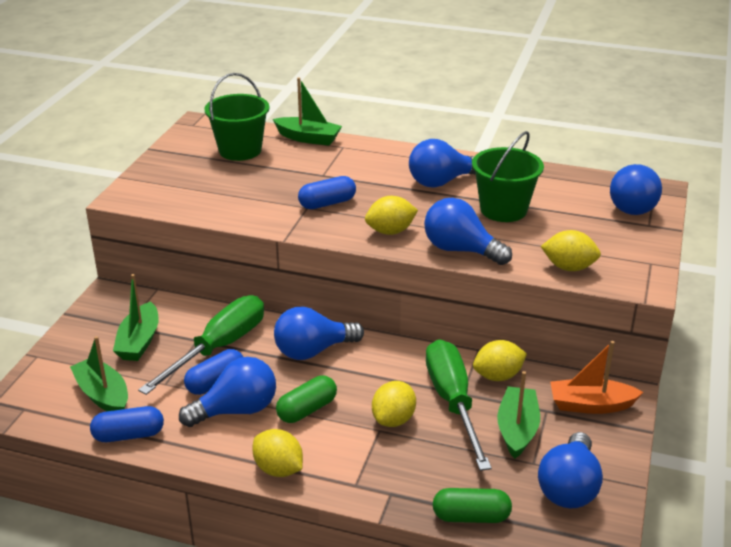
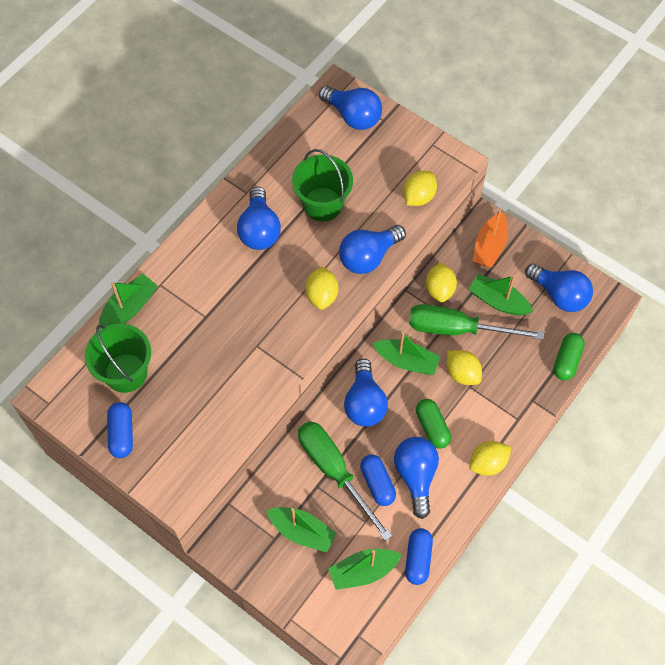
camera: 70 degrees left, 30 degrees up
blue capsule [298,176,356,209] -> blue capsule moved to [107,402,133,458]
none -> green boat [372,331,440,375]

